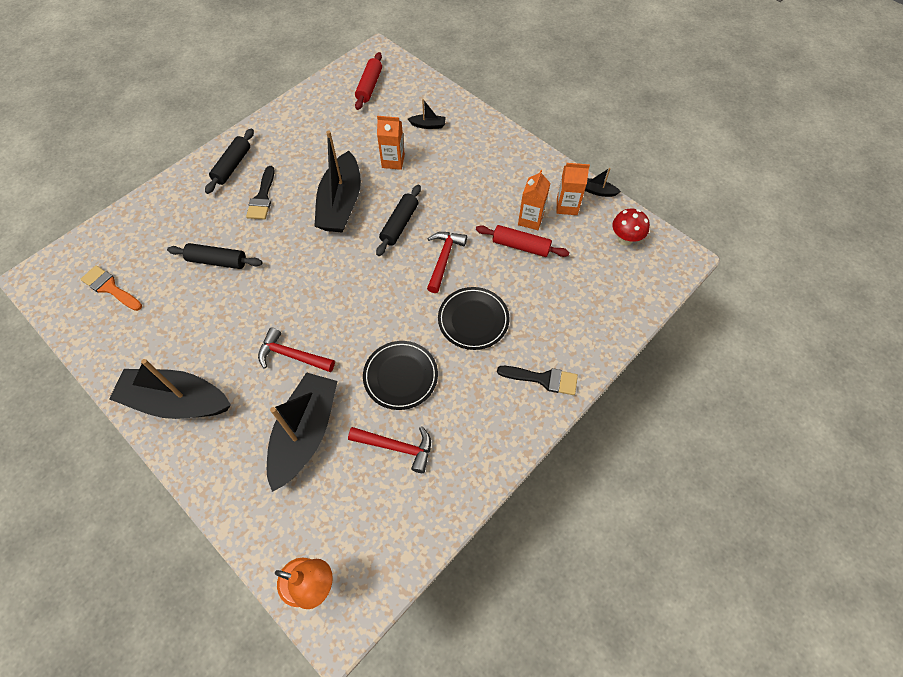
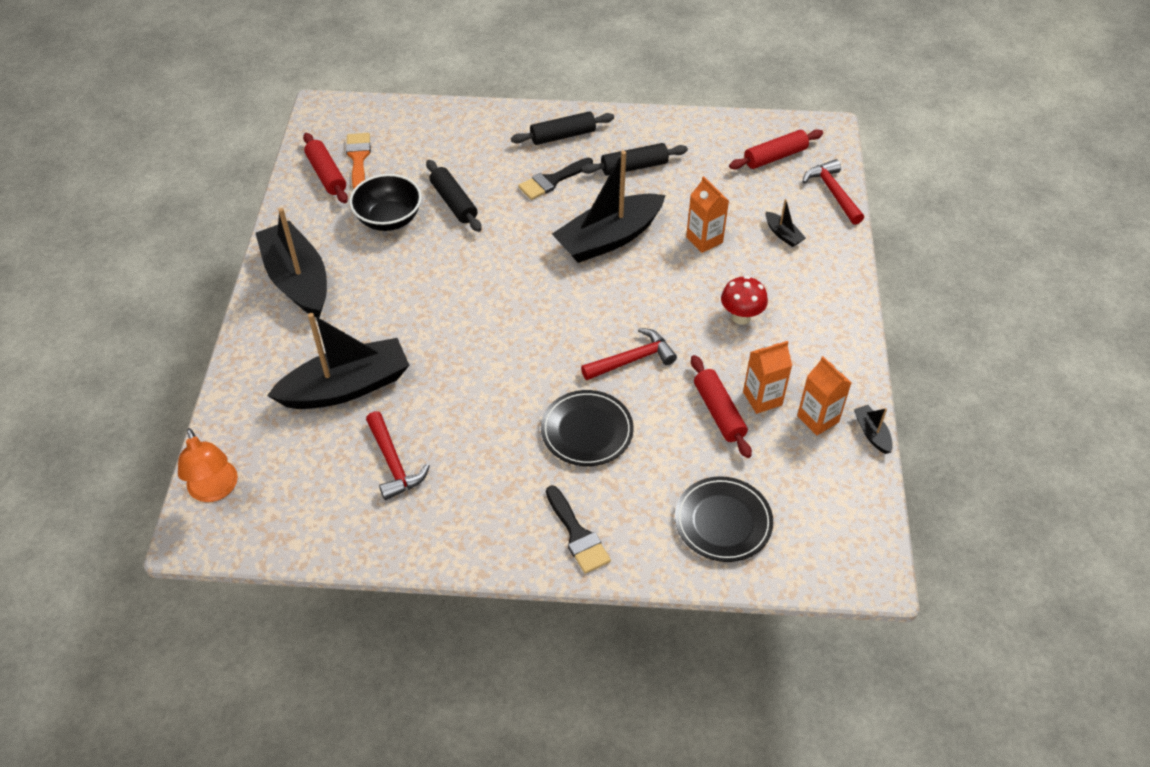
camera: 50 degrees right, 10 degrees down
red hammer [258,327,335,372] -> red hammer moved to [803,159,864,225]
black plate [363,341,438,410] -> black plate moved to [675,476,773,562]
black rolling pin [376,185,421,256] -> black rolling pin moved to [581,143,688,176]
red mushroom [612,208,650,246] -> red mushroom moved to [721,276,768,325]
none -> red rolling pin [303,133,348,203]
none -> black bowl [350,174,422,231]

